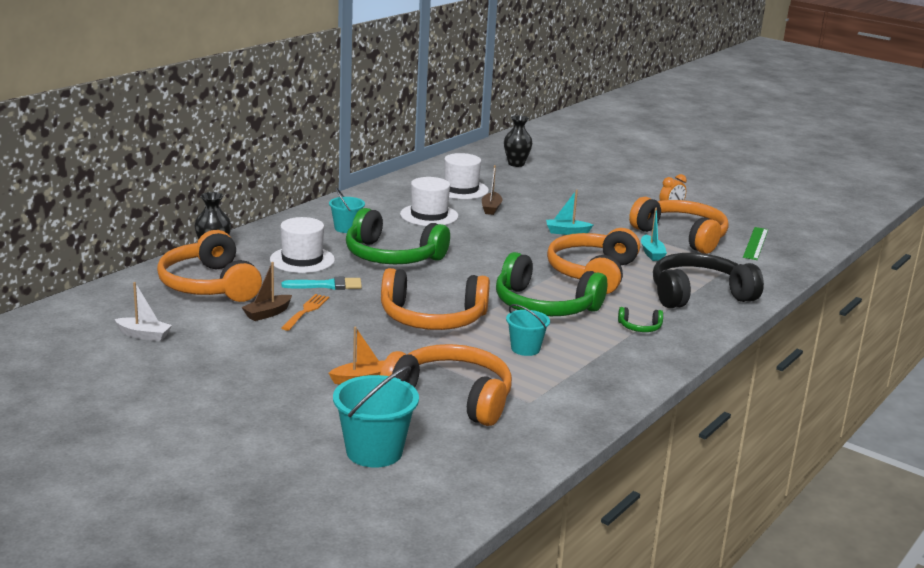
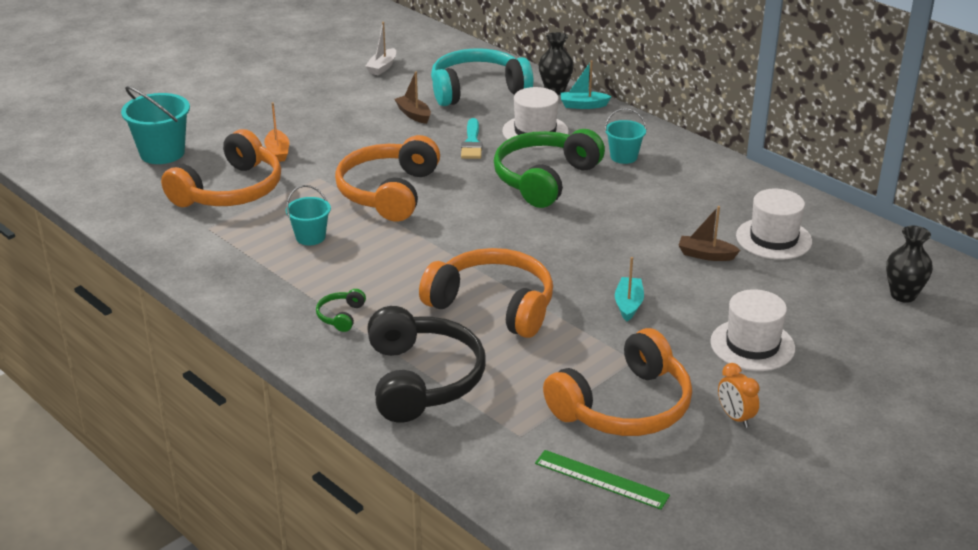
camera: 100 degrees right, 10 degrees up
orange headphones [157,230,262,302] -> turquoise headphones [431,48,533,106]
orange fork [281,294,329,331] -> none
white hat [400,177,458,226] -> white hat moved to [710,289,795,371]
green headphones [496,252,607,316] -> none
turquoise boat [641,208,667,261] -> turquoise boat moved to [561,60,612,109]

